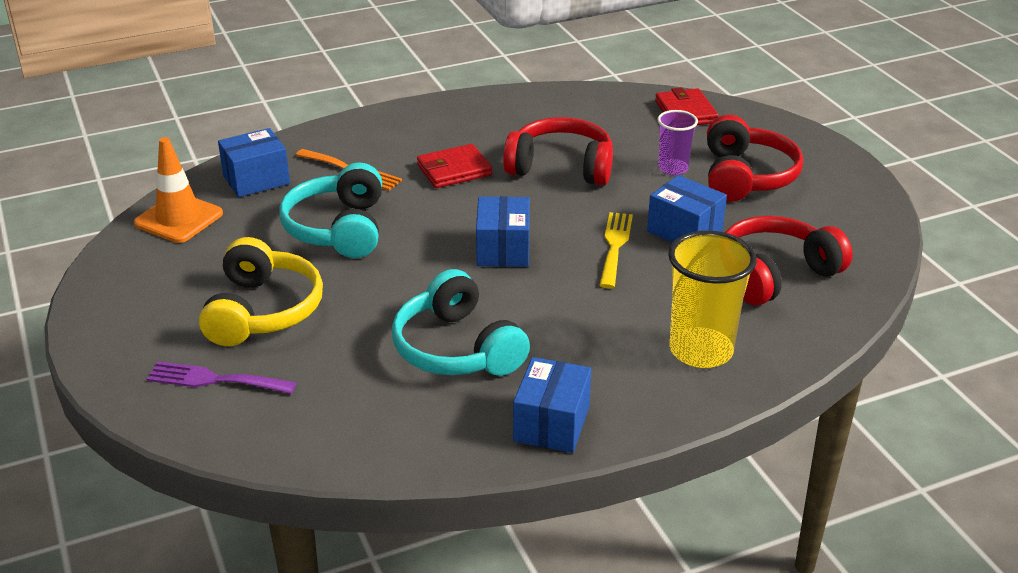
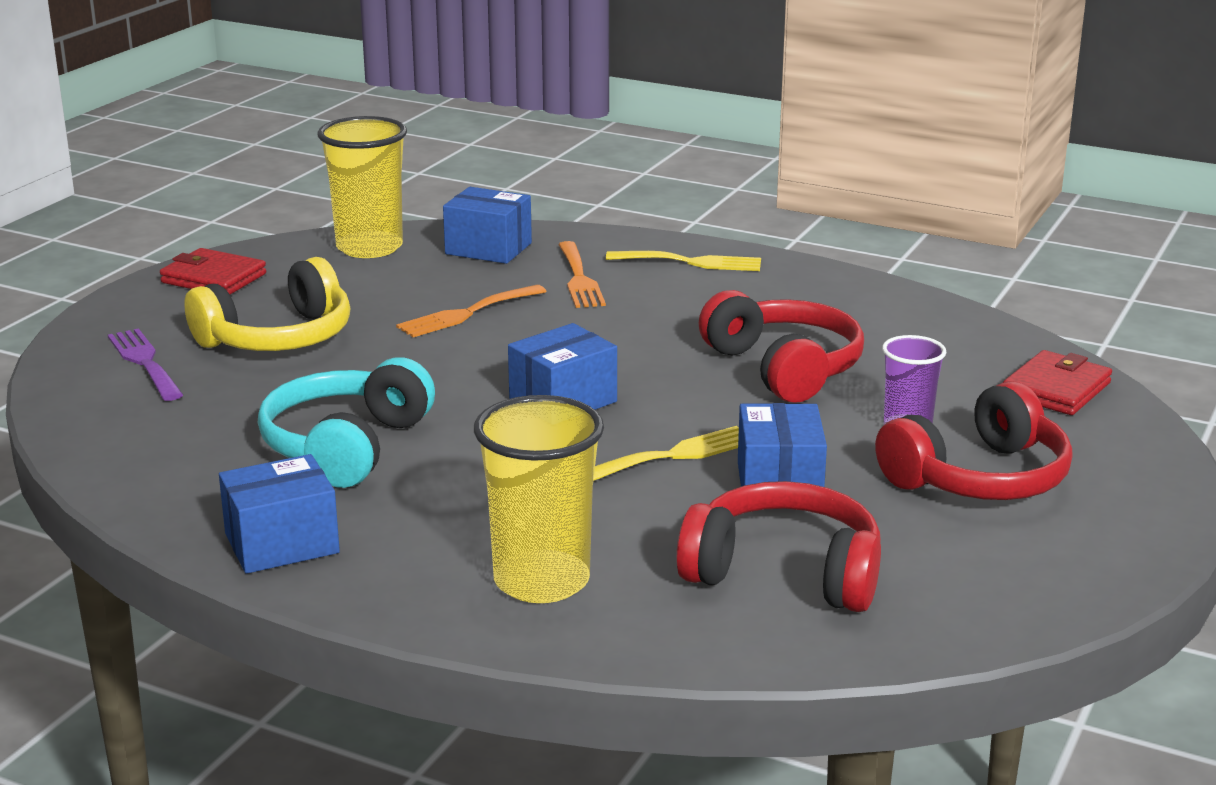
camera: 50 degrees right, 10 degrees down
orange traffic cone [134,137,223,243] -> yellow cup [317,116,407,258]
turquoise headphones [279,162,382,258] -> orange fork [396,285,547,337]
red wallet [417,144,492,188] -> red wallet moved to [160,248,266,295]
none -> yellow fork [606,251,761,271]

